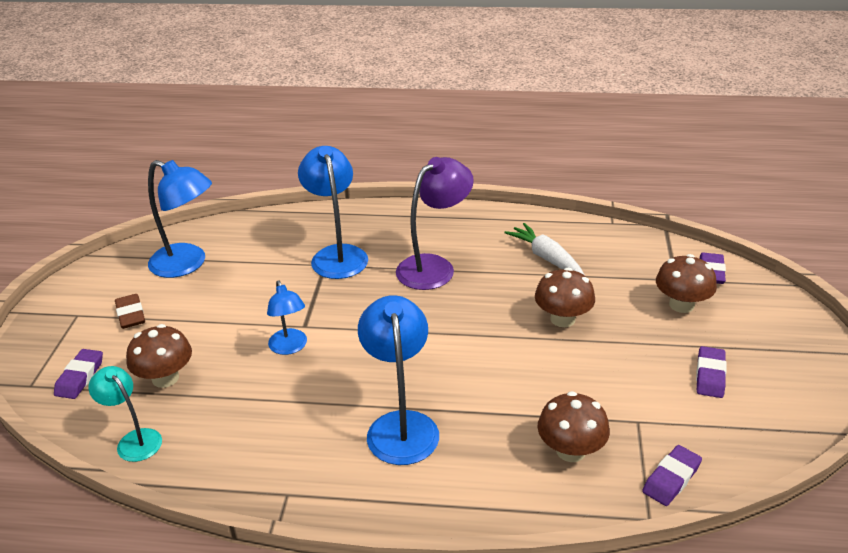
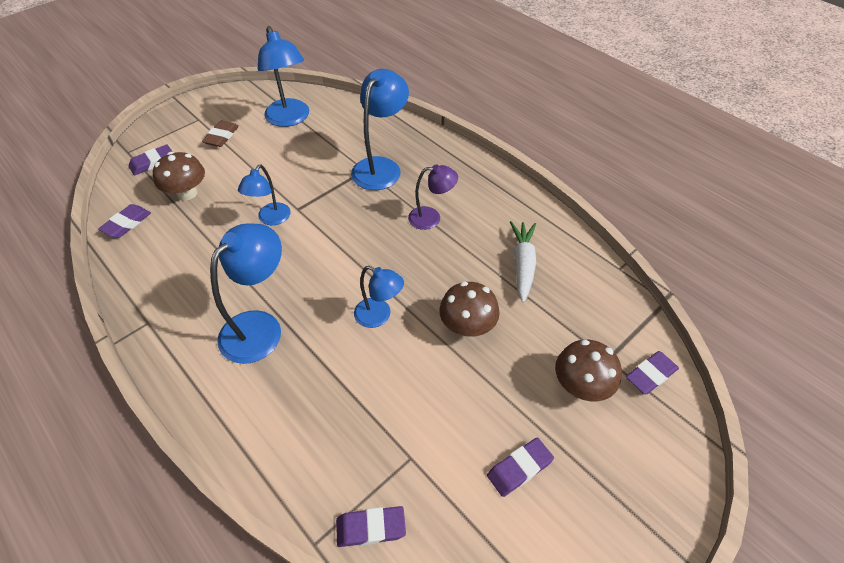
camera: 40 degrees right, 15 degrees up
turquoise lamp [88,366,162,462] -> purple eraser [98,204,151,238]
purple lamp [396,157,474,290] -> purple lamp [408,164,458,230], size x0.61
brown mushroom [538,391,610,462] -> none
none -> blue lamp [354,266,404,328]

